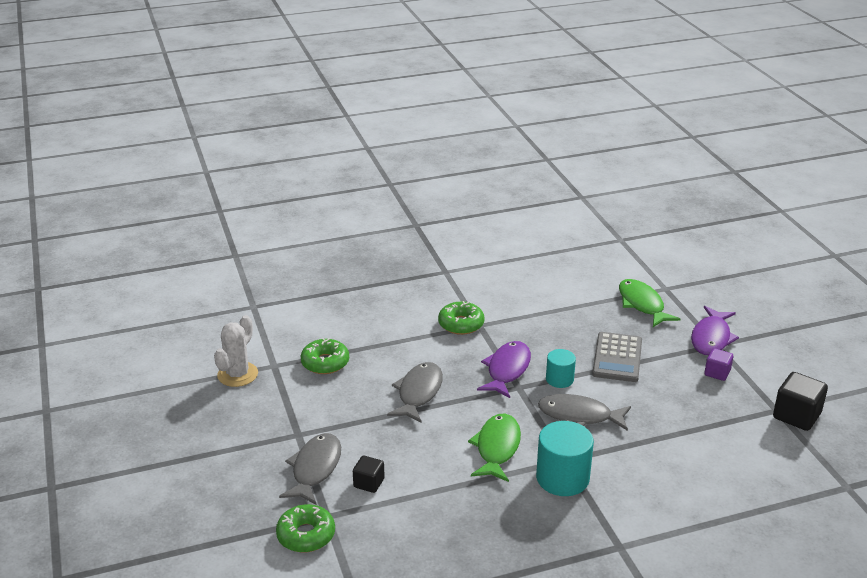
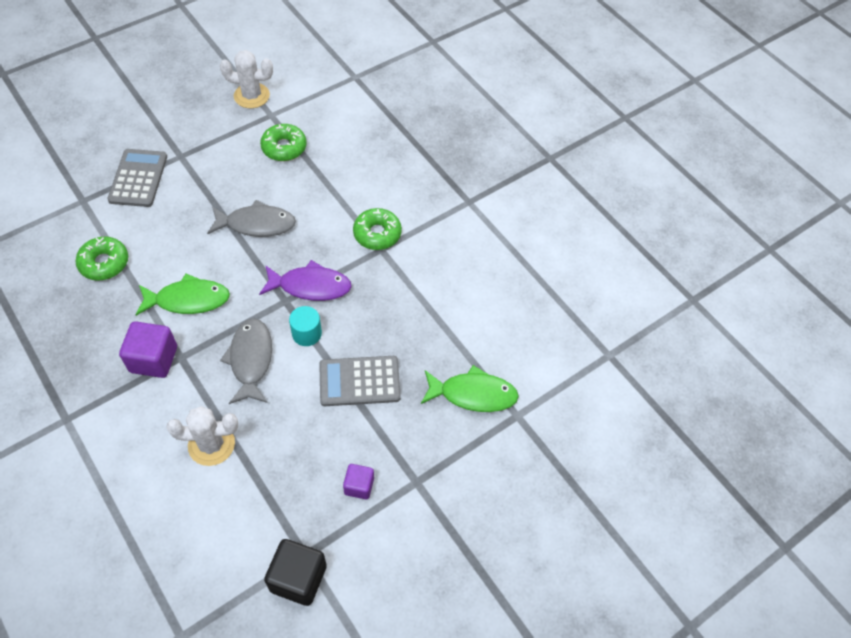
camera: 70 degrees right, 25 degrees up
green donut [276,504,335,552] -> green donut moved to [75,236,128,281]
grey fish [279,433,341,504] -> grey calculator [108,149,167,207]
black cube [353,456,385,493] -> none
turquoise cylinder [536,421,594,496] -> purple cube [119,321,177,378]
green fish [619,279,681,327] -> green fish turned 45 degrees clockwise [421,365,519,412]
purple fish [691,306,739,355] -> none
none -> white cactus [166,406,238,466]

